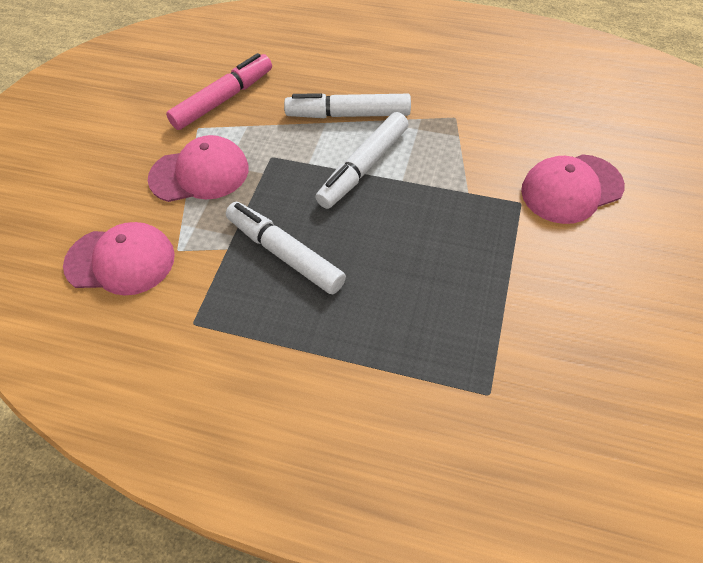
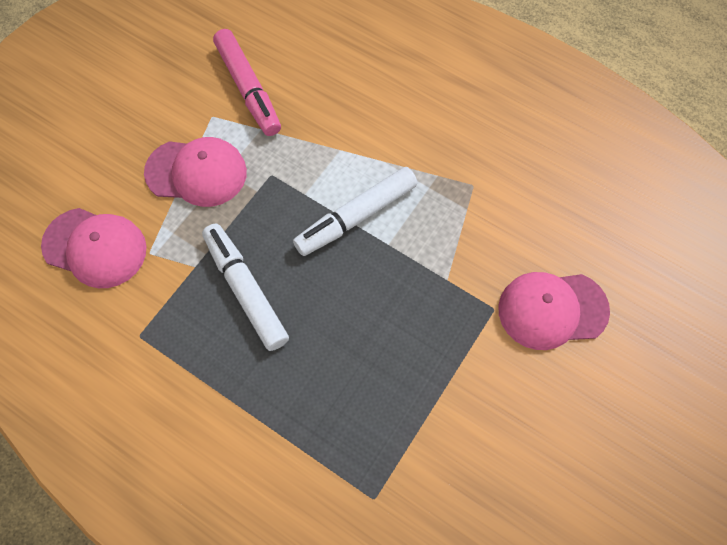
camera: 15 degrees right, 10 degrees up
pink marker [166,53,272,130] -> pink marker turned 90 degrees clockwise [213,29,281,136]
white marker [284,93,411,118] -> none

